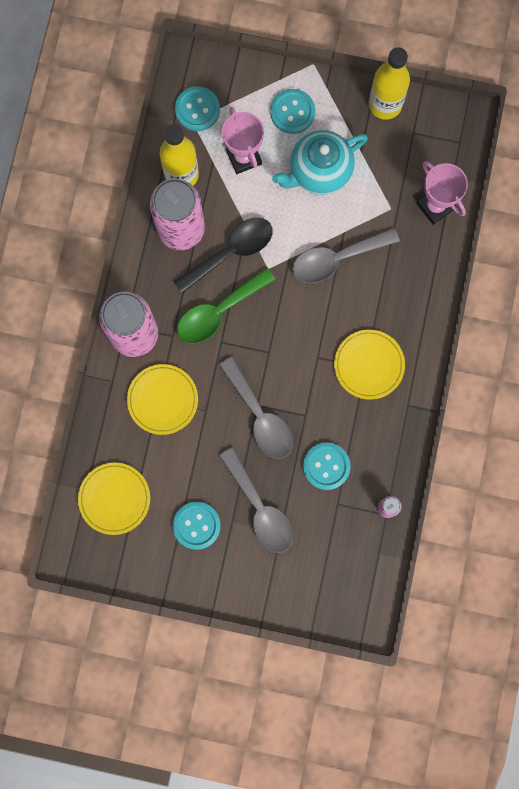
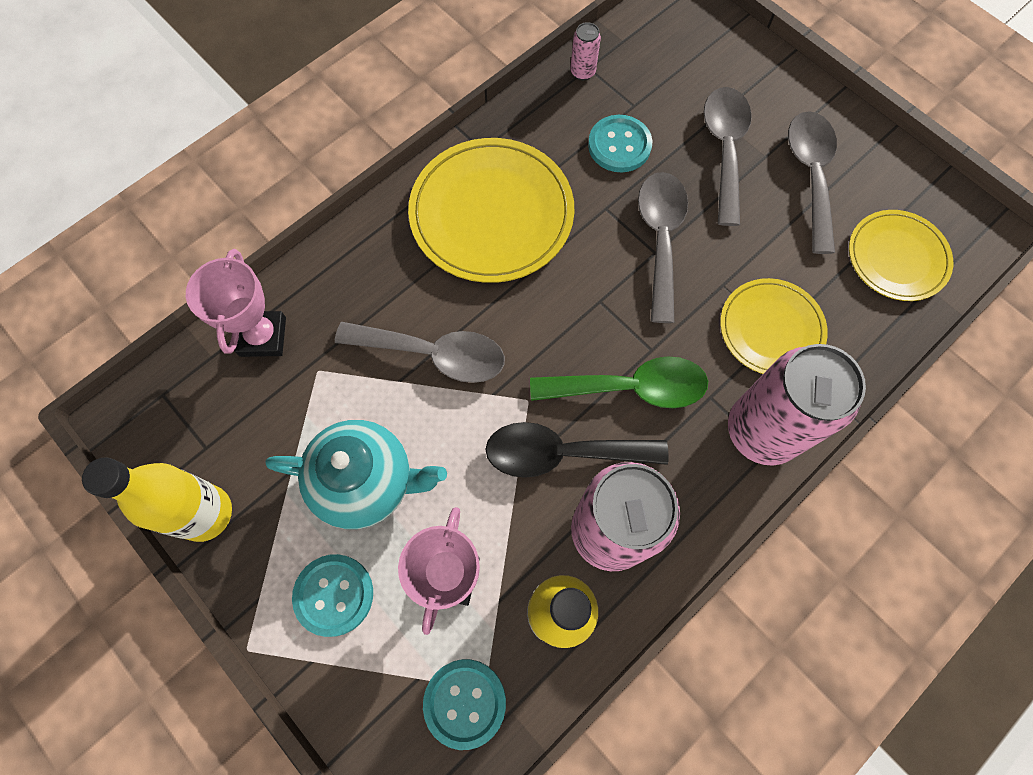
camera: 145 degrees left, 10 degrees down
turquoise button [173,502,221,550] -> grey spoon [788,111,837,254]
yellow plate [334,330,405,400] -> yellow plate [408,138,574,283], size x1.65

